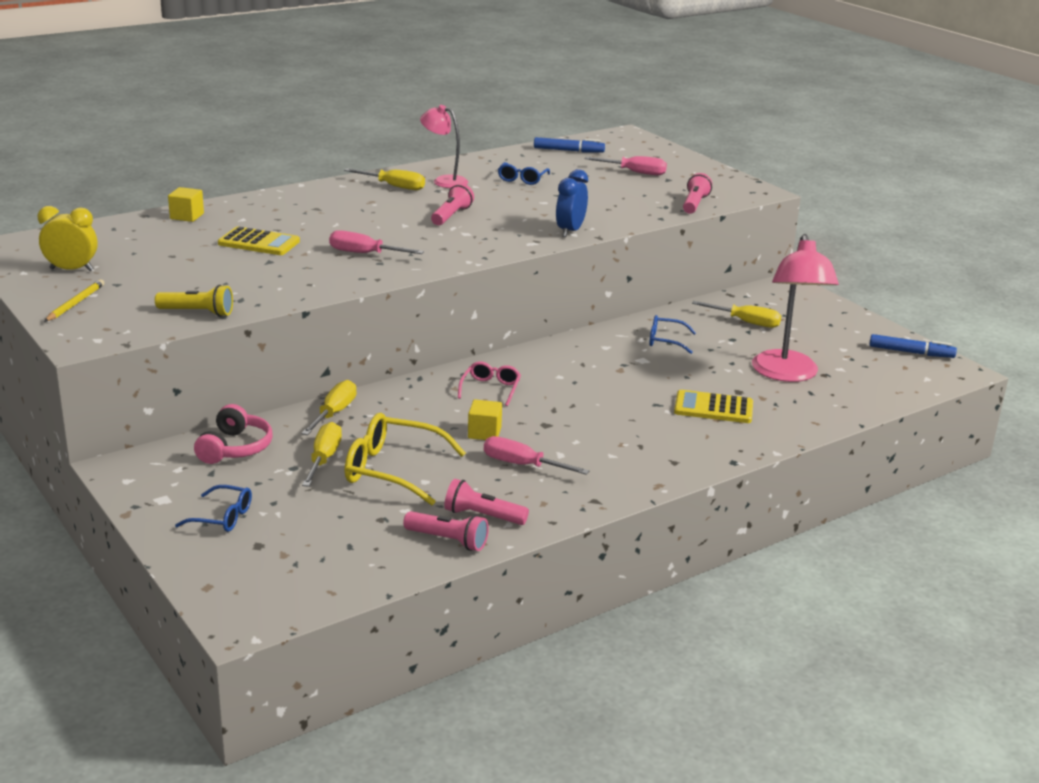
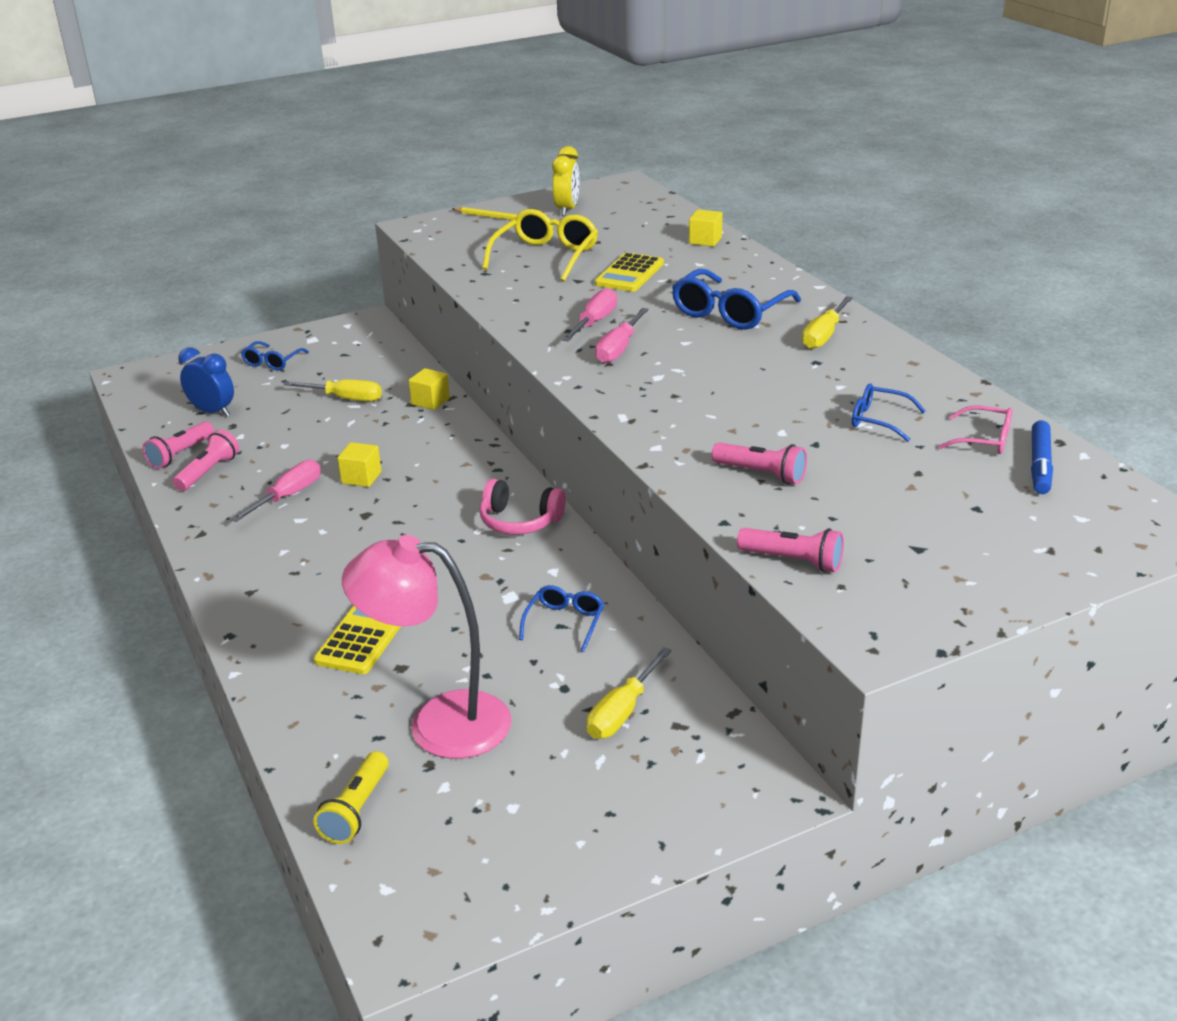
camera: 100 degrees right, 5 degrees up
yellow flashlight [155,285,233,317] -> yellow flashlight moved to [313,751,389,844]
pink headphones [194,404,273,464] -> pink headphones moved to [480,479,566,535]
yellow screwdriver [301,380,357,435] -> yellow cube [409,368,450,410]
yellow glasses [345,413,466,506] -> yellow glasses moved to [482,209,598,282]
pink lamp [420,105,468,188] -> none
pink flashlight [431,183,474,225] -> pink flashlight moved to [711,442,807,484]
pink glasses [458,361,521,406] -> pink glasses moved to [939,406,1012,454]
blue clock [556,169,588,237] -> blue clock moved to [179,347,234,417]
pink screwdriver [585,156,667,175] -> pink screwdriver moved to [595,308,649,363]
blue marker [869,334,957,358] -> none
none -> blue glasses [672,269,801,330]

